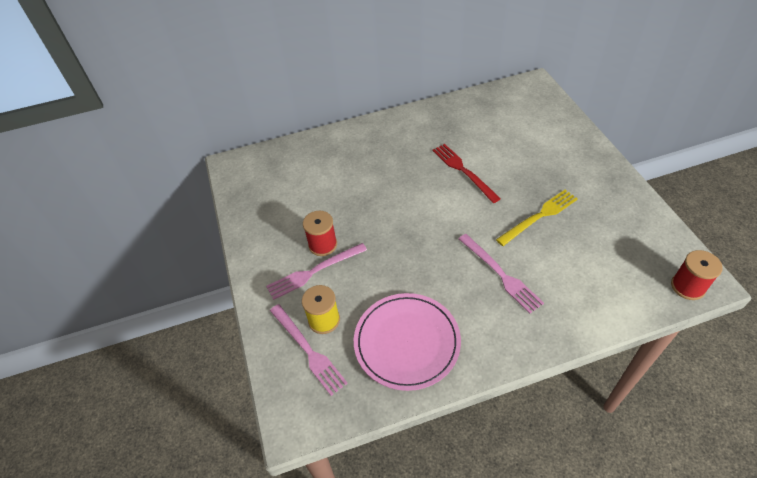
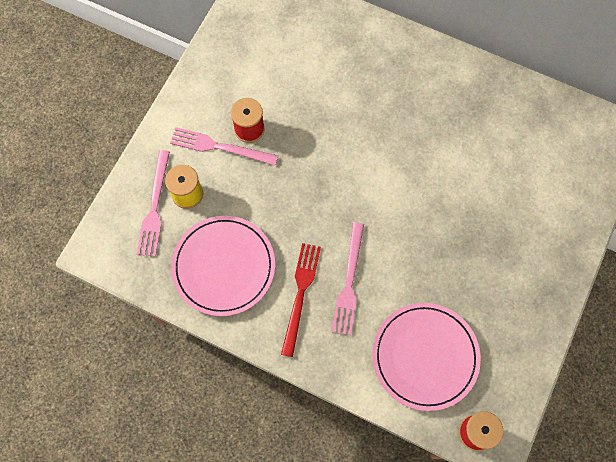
camera: 40 degrees right, 20 degrees up
red fork [432,144,501,203] -> red fork moved to [281,243,321,357]
yellow fork [496,190,578,246] -> none
none -> pink plate [372,303,481,411]

